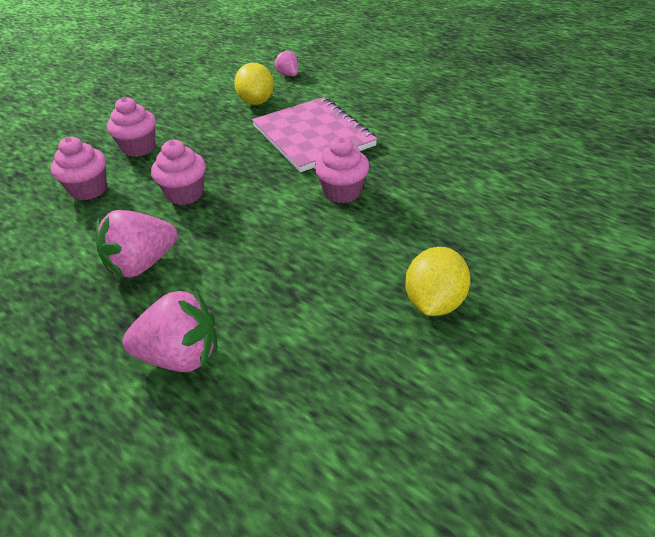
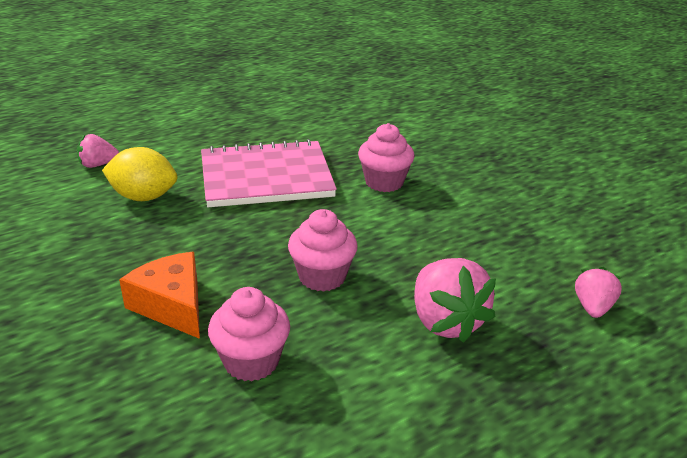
camera: 75 degrees left, 10 degrees down
pink cupcake [107,97,156,157] -> orange cheese [119,252,200,339]
pink strawberry [122,289,217,372] -> pink strawberry [575,267,622,318], size x0.57
yellow lemon [405,247,471,316] -> none

